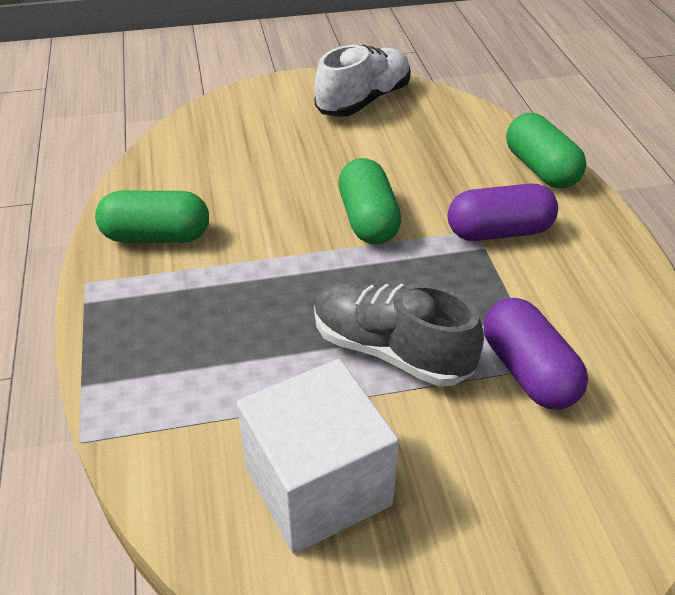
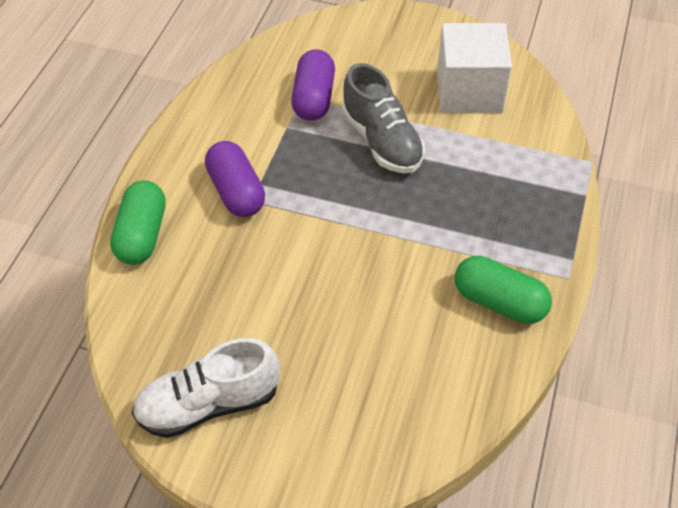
camera: 150 degrees left, 10 degrees up
green capsule [338,158,402,244] -> none
purple capsule [447,183,558,241] -> purple capsule turned 45 degrees clockwise [205,141,265,217]

